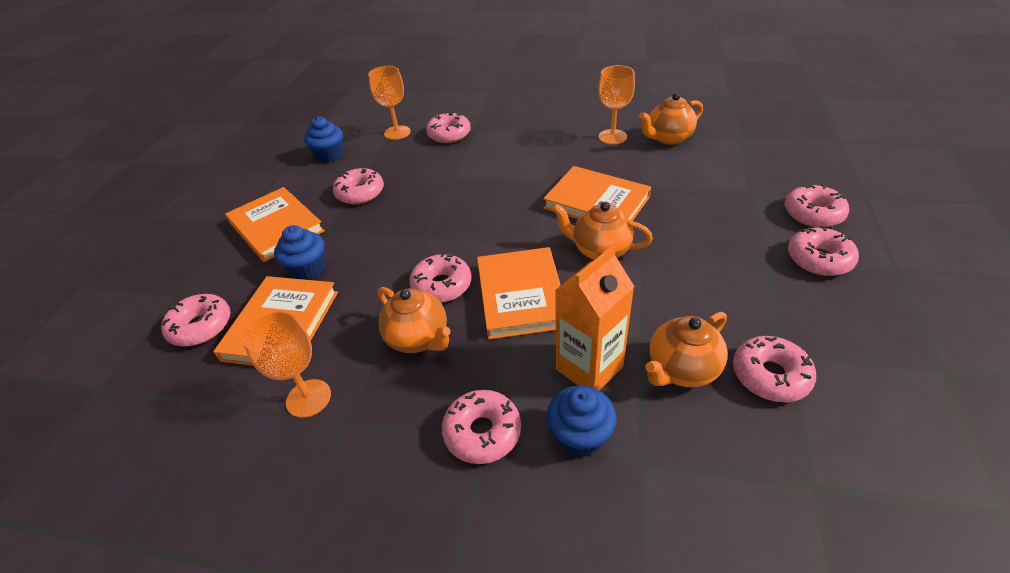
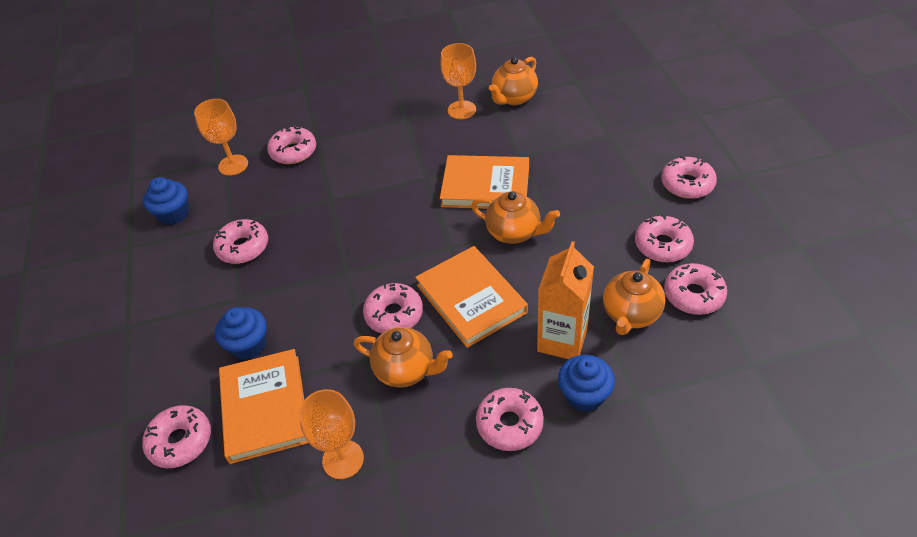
camera: 25 degrees left, 5 degrees up
orange book [225,187,325,262] -> none
orange teapot [552,202,653,260] -> orange teapot turned 150 degrees counterclockwise [471,191,560,244]
pink donut [785,184,849,227] -> pink donut moved to [635,214,694,262]

